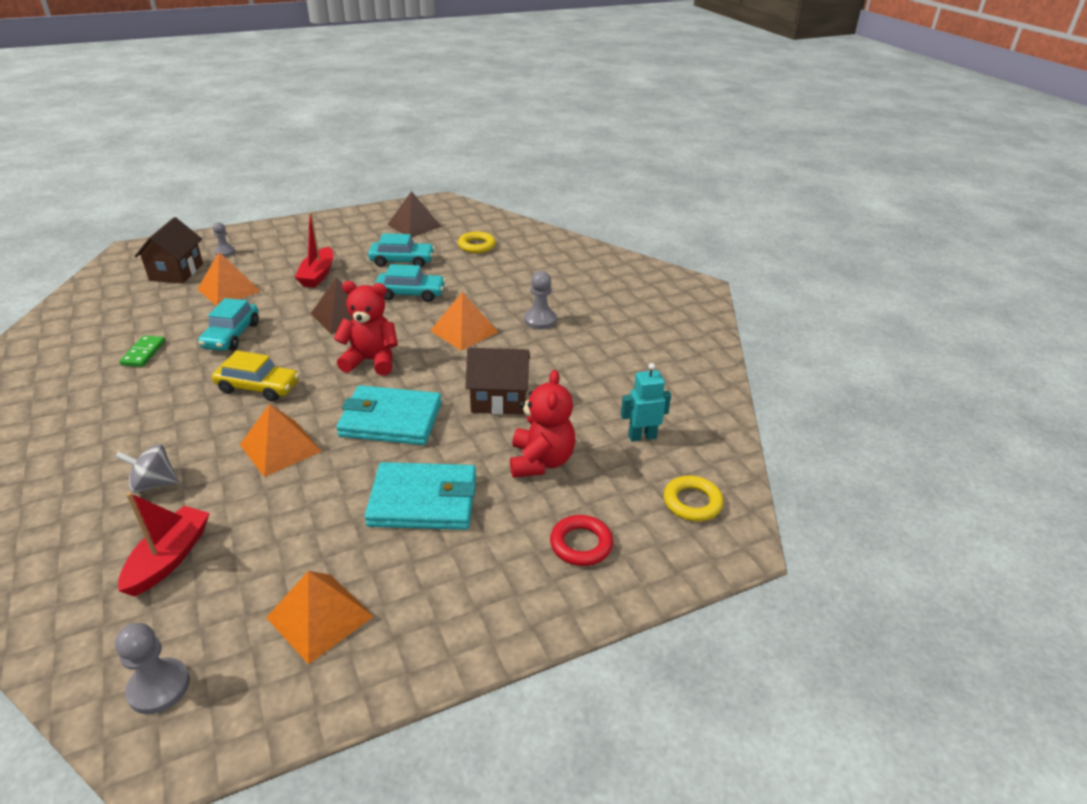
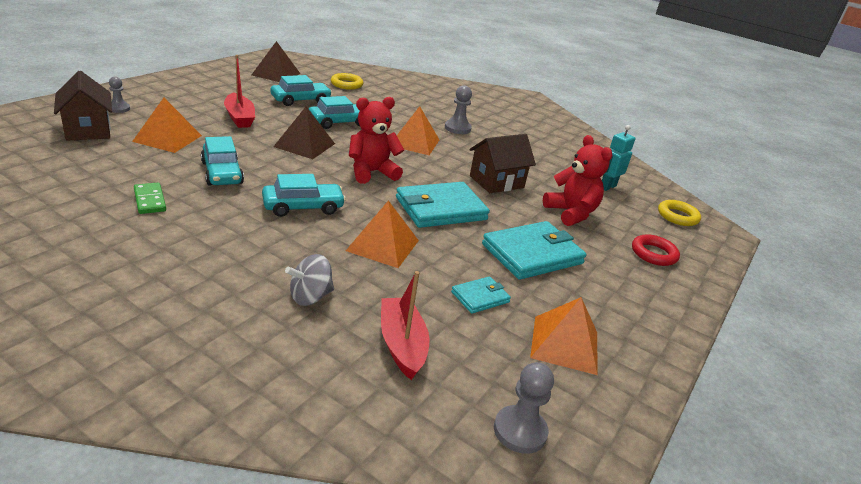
camera: 35 degrees left, 5 degrees down
yellow car [212,350,299,401] -> turquoise car [262,174,346,217]
none -> turquoise wallet [451,276,511,314]

